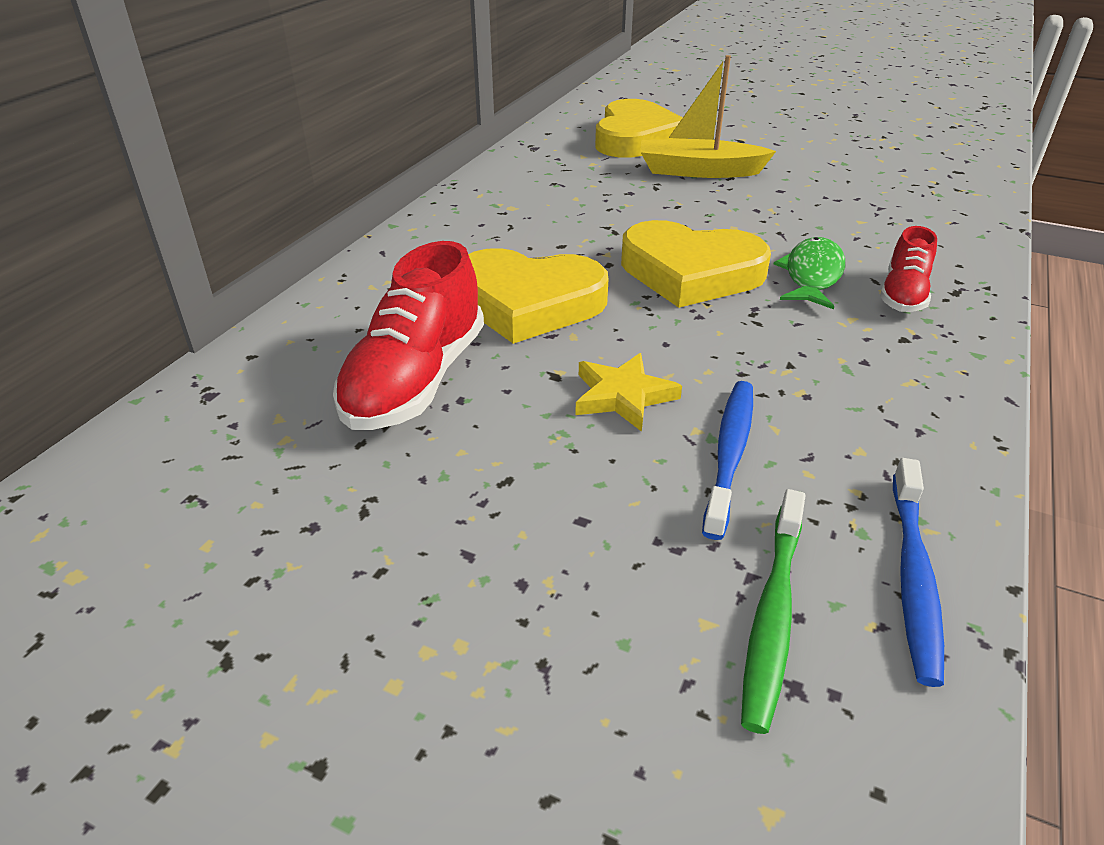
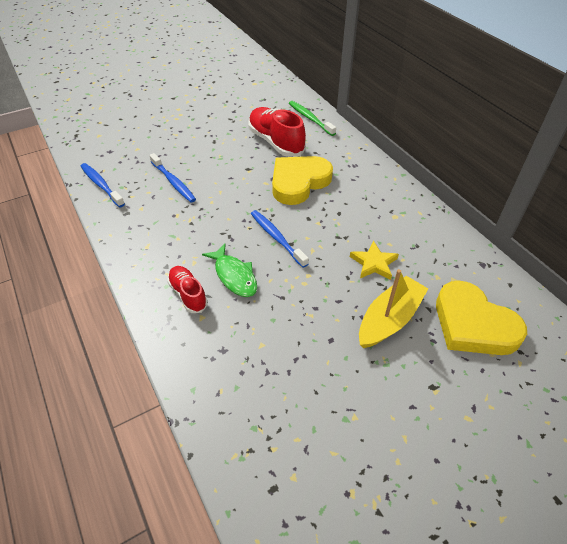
camera: 125 degrees right, 10 degrees up
yellow star [575,353,682,432] -> yellow star moved to [350,241,399,280]
yellow heart [621,220,771,308] -> blue toothbrush [251,210,309,268]
green toothbrush [741,489,805,734] -> green toothbrush moved to [289,101,336,136]

